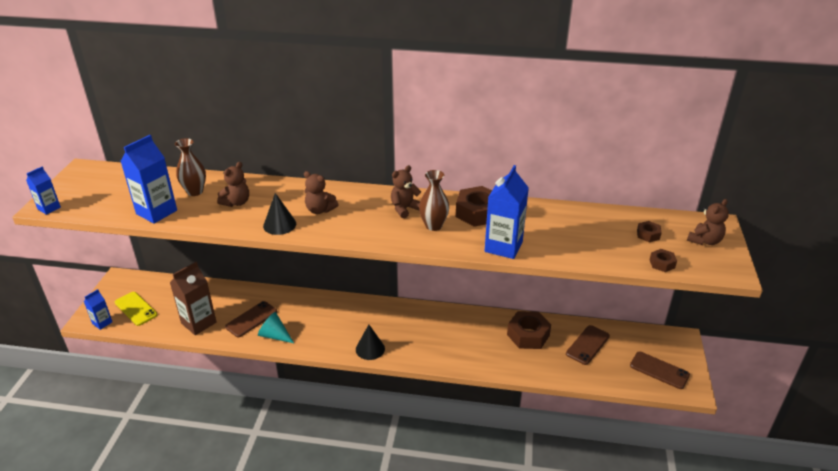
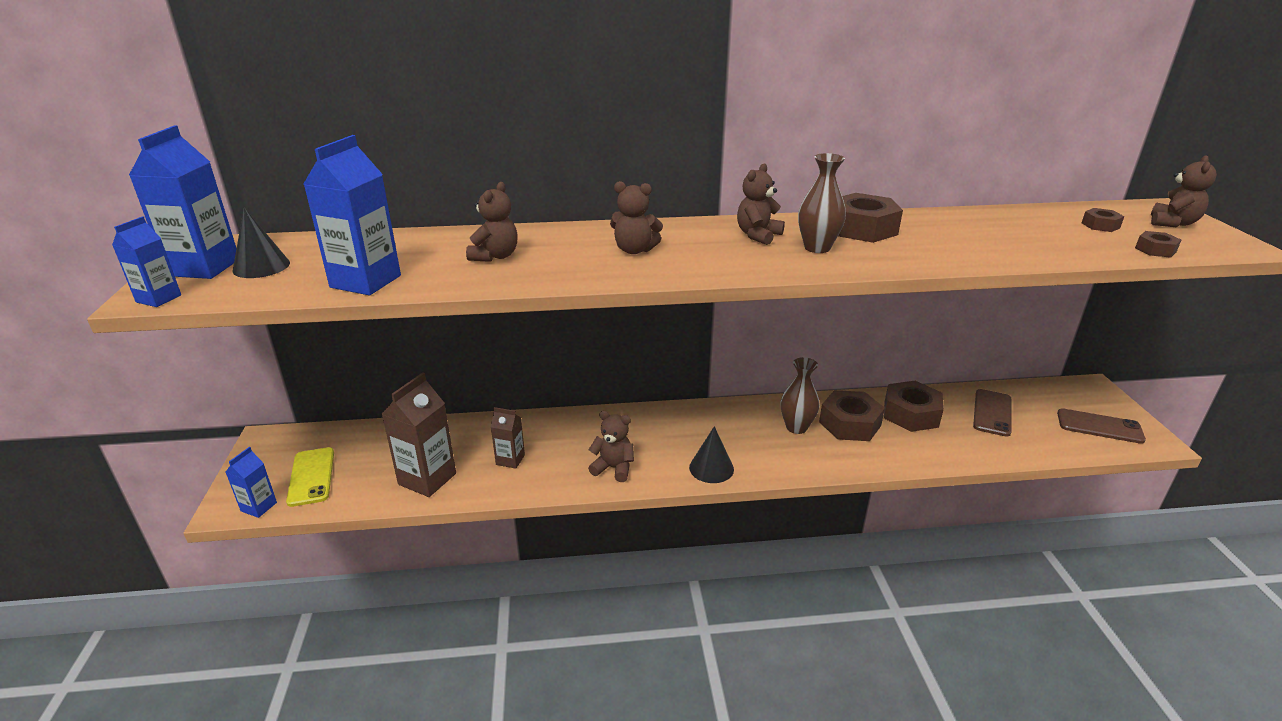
camera: 15 degrees left, 5 degrees down
yellow phone [115,292,158,326] -> yellow phone turned 45 degrees clockwise [286,447,334,507]
brown vase [175,138,206,196] -> brown vase moved to [781,357,820,434]
brown phone [225,301,277,337] -> brown carton [491,407,525,469]
turquoise cone [258,312,294,343] -> none
black cone [263,193,296,235] -> black cone moved to [233,208,290,278]
blue carton [485,165,529,259] -> blue carton moved to [129,125,236,279]
none -> brown teddy bear [588,411,634,482]
none -> brown nut [819,390,885,441]

